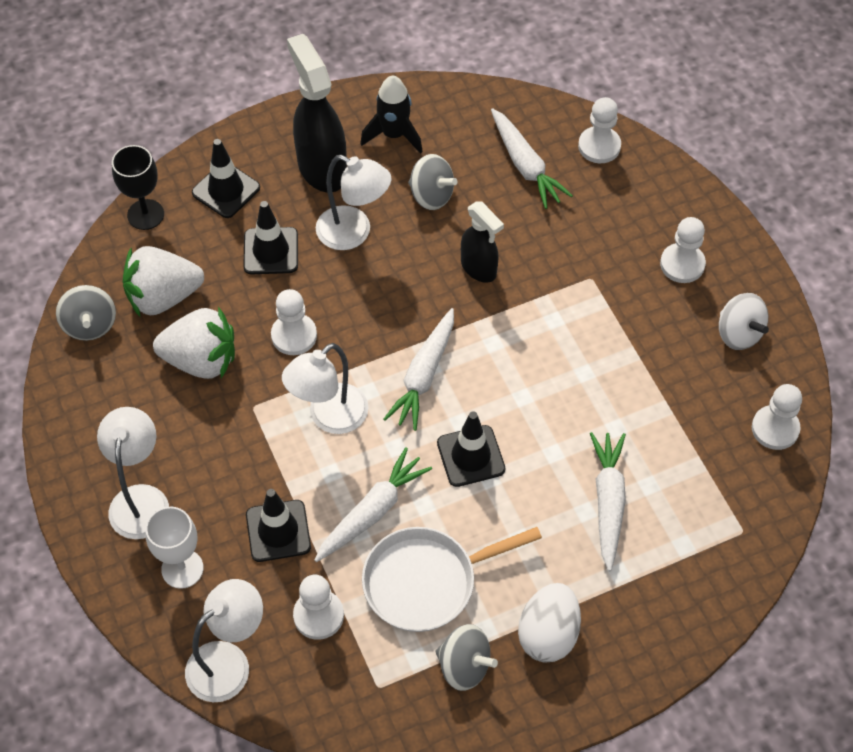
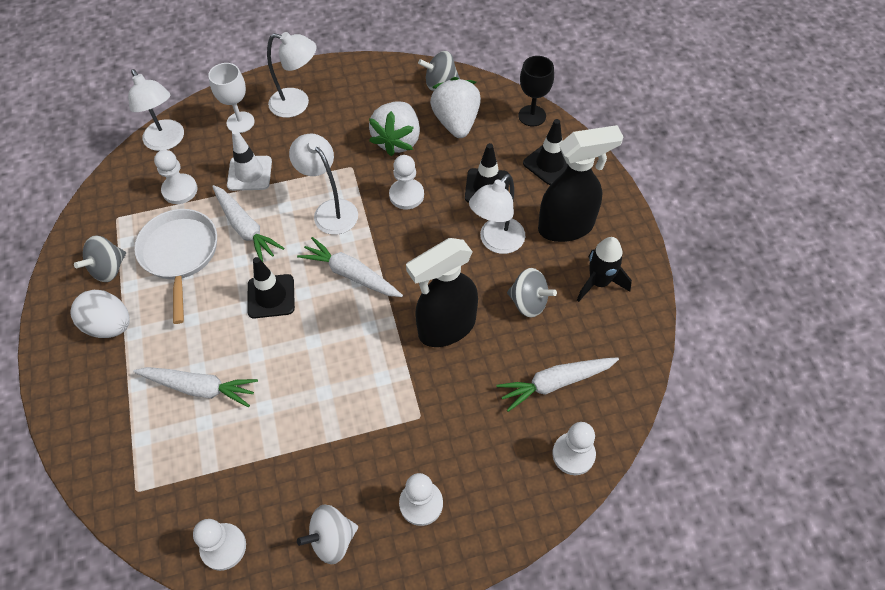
camera: 100 degrees right, 0 degrees up
black traffic cone [246,489,311,562] -> white traffic cone [227,129,272,191]
grey spinning top [408,154,458,210] -> grey spinning top turned 105 degrees counterclockwise [507,268,557,318]
black spray bottle [461,201,504,283] -> black spray bottle [406,238,478,347], size x1.65

